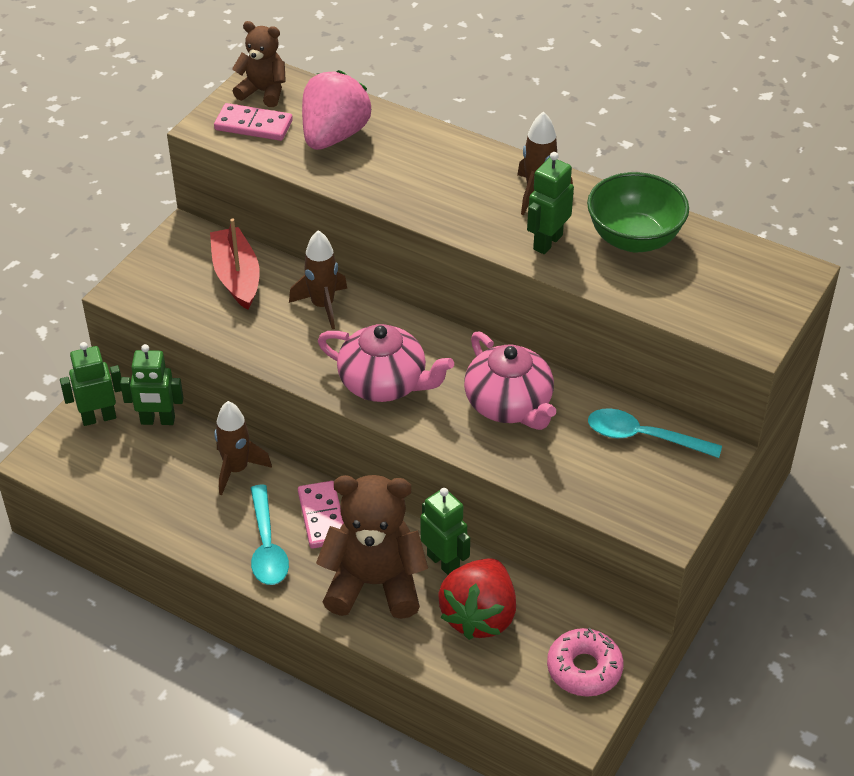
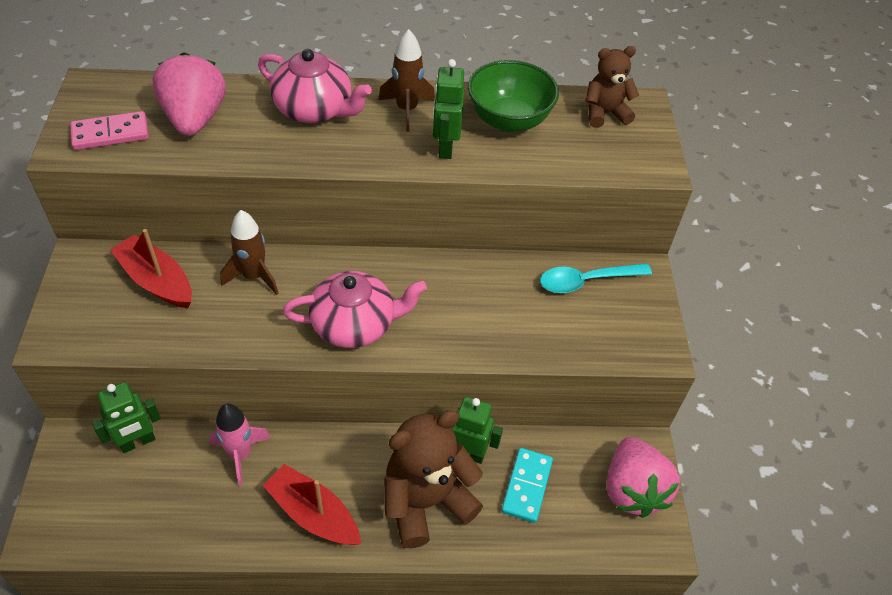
camera: 35 degrees left, 5 degrees up
green robot [60,342,122,426] -> none
brown rocket [214,401,272,495] -> pink rocket [210,403,271,486]
brown teddy bear [232,21,286,107] -> brown teddy bear moved to [586,46,639,128]
turquoise spoon [251,485,289,585] -> red boat [263,464,361,545]
pink domino [298,481,344,549] -> none
red strawberry [438,558,516,640] -> turquoise domino [501,448,553,523]
pink teapot [464,332,556,430] -> pink teapot moved to [258,49,372,123]
pink donut [547,628,624,697] -> pink strawberry [607,437,680,518]

